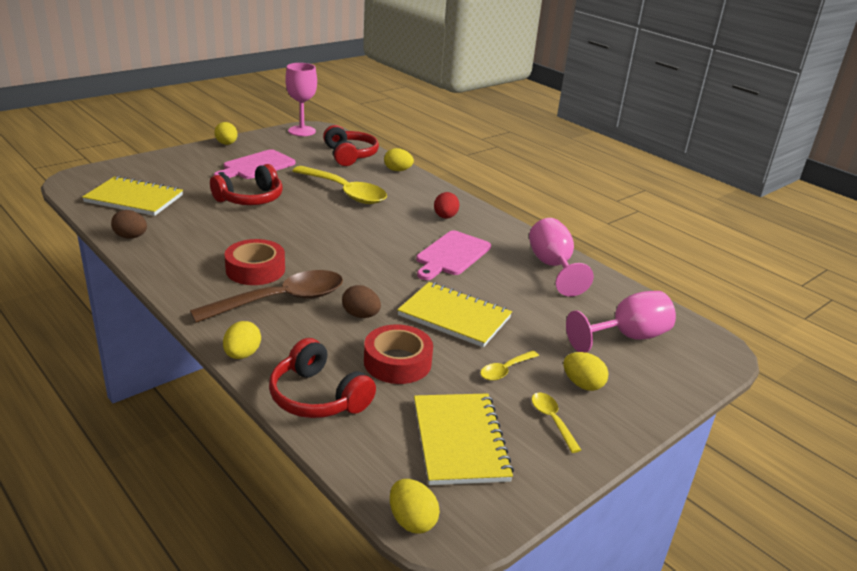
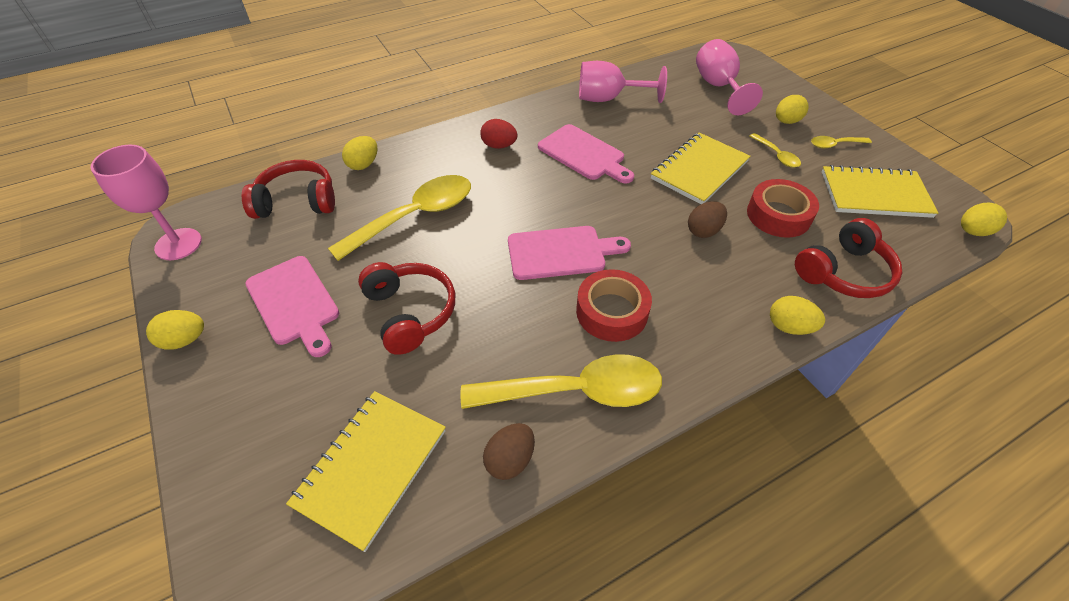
camera: 75 degrees left, 20 degrees up
brown spoon [190,270,343,323] -> none
none -> yellow spoon [461,354,662,409]
none -> pink cutting board [508,226,631,280]

